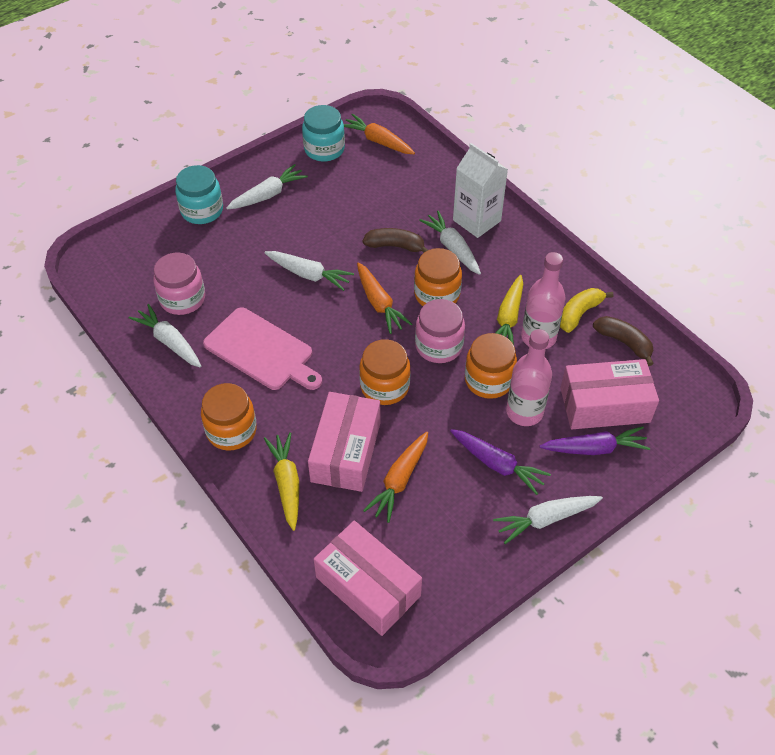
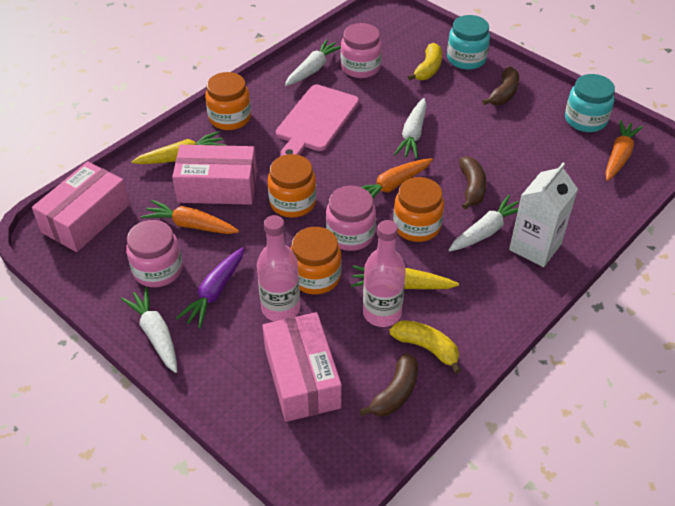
camera: 80 degrees right, 5 degrees down
white carrot [226,164,308,209] -> brown banana [482,67,519,105]
purple carrot [540,426,650,455] -> none
none -> pink jar [126,220,183,287]
none -> yellow banana [408,43,442,81]

